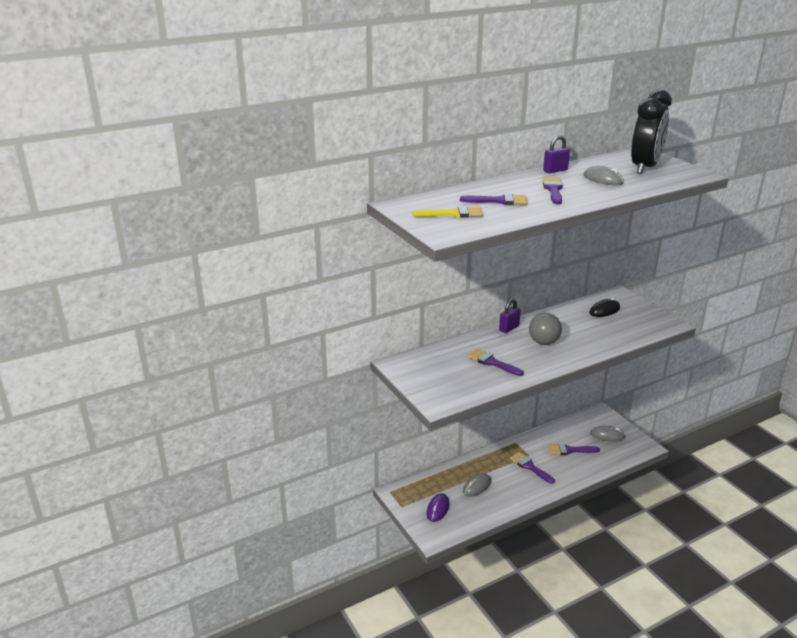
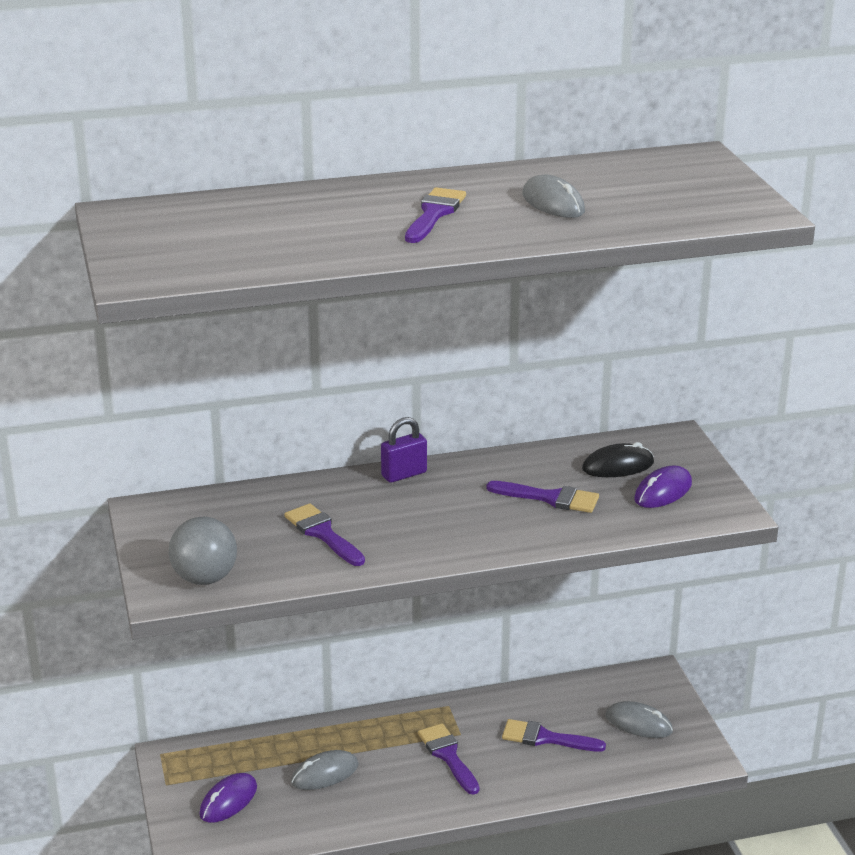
camera: 15 degrees right, 0 degrees up
yellow brush [413,206,483,218] -> none
purple brush [460,194,528,205] -> purple brush moved to [486,481,599,513]
grey ball [529,313,562,345] -> grey ball moved to [169,517,237,585]
purple padlock [543,135,570,173] -> none
black clock [631,89,672,174] -> none
none -> purple mouse [634,465,692,508]

